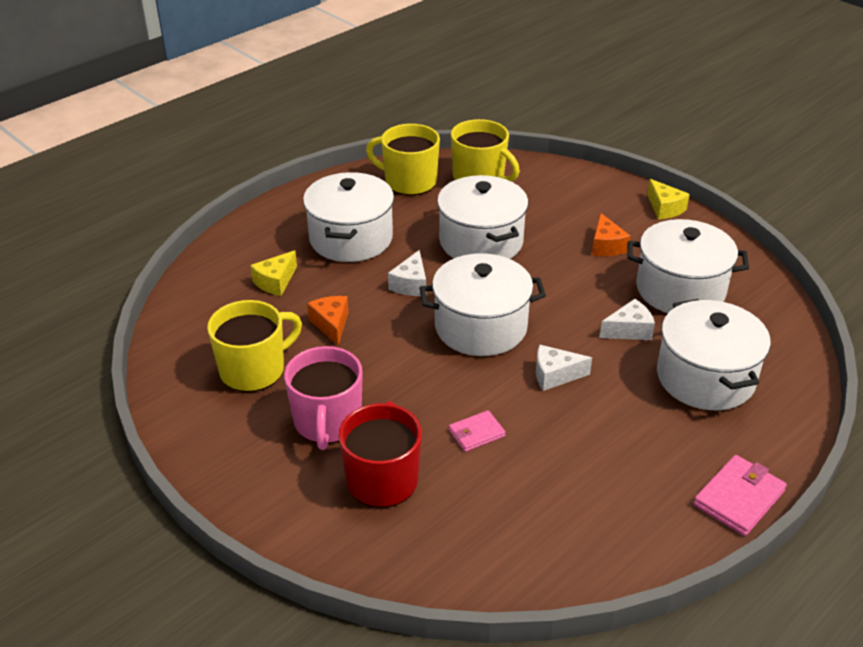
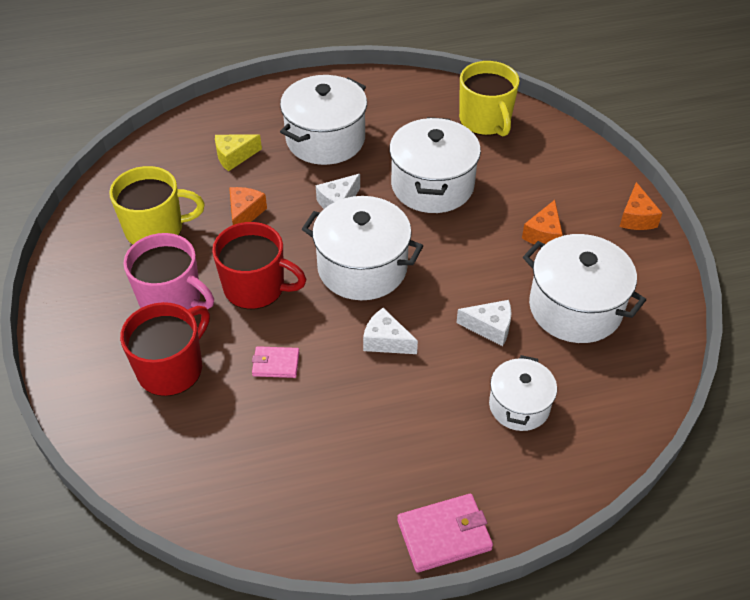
camera: 30 degrees right, 10 degrees up
pink mug [284,346,363,450] -> pink mug turned 90 degrees counterclockwise [123,233,214,310]
yellow mug [366,124,440,196] -> none
yellow cheese [647,179,690,220] -> orange cheese [619,182,662,230]
white pot [657,299,771,410] -> white pot [489,355,557,431], size x0.60
none -> red mug [212,222,307,310]

